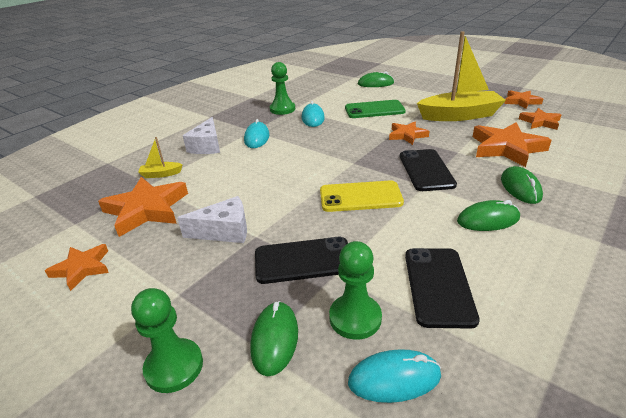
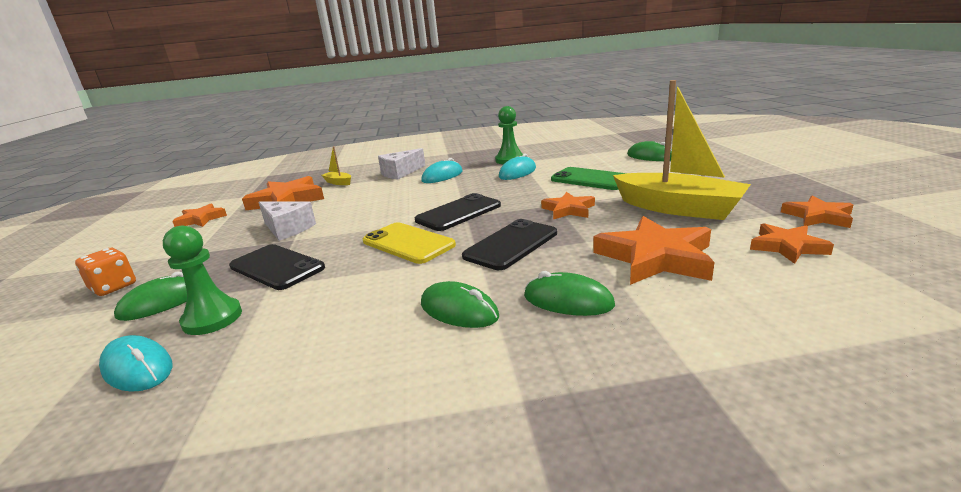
camera: 45 degrees right, 10 degrees down
green pawn [131,288,203,393] -> orange dice [75,248,136,296]
black phone [405,248,480,329] -> black phone moved to [415,193,501,231]
green mouse [501,166,543,204] -> green mouse turned 75 degrees clockwise [524,271,615,316]

